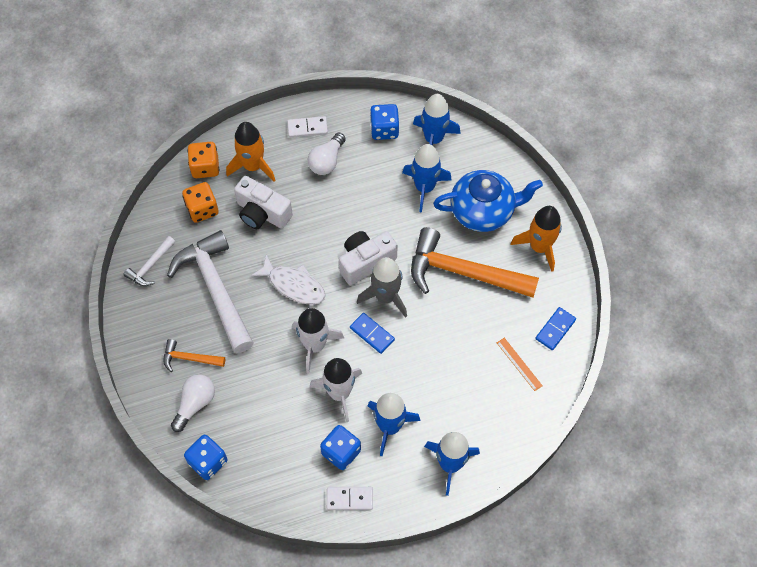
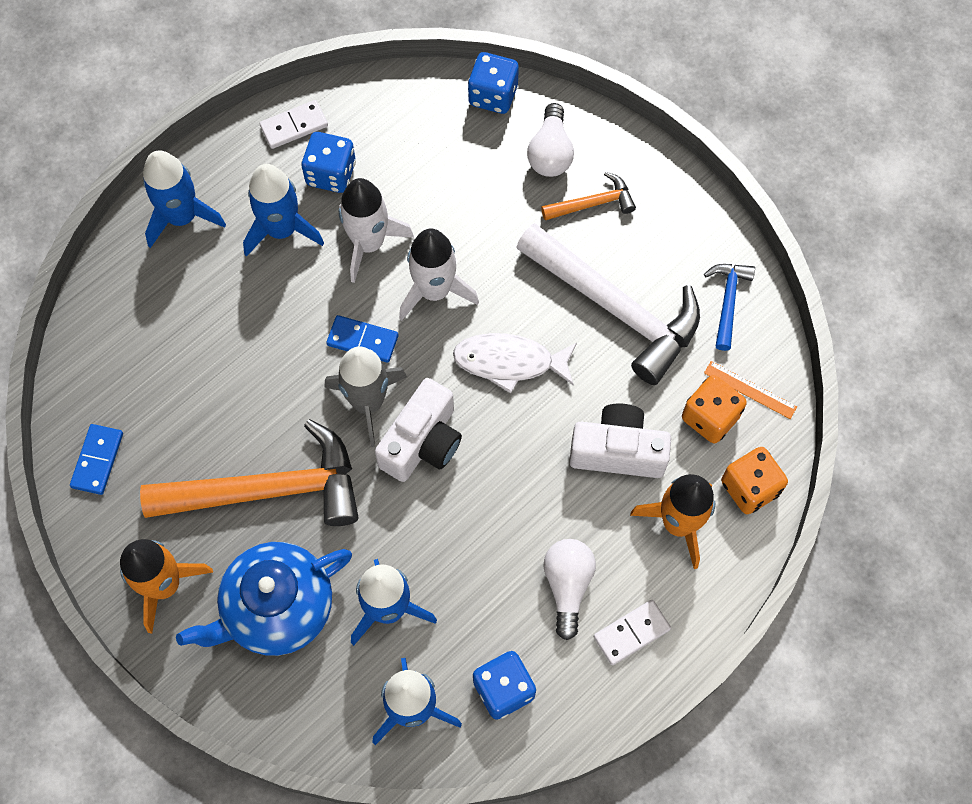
camera: 155 degrees right, 5 degrees up
white hammer [123,236,175,286] -> blue hammer [704,264,755,351]
orange ruler [497,338,543,391] -> orange ruler moved to [704,361,797,419]

